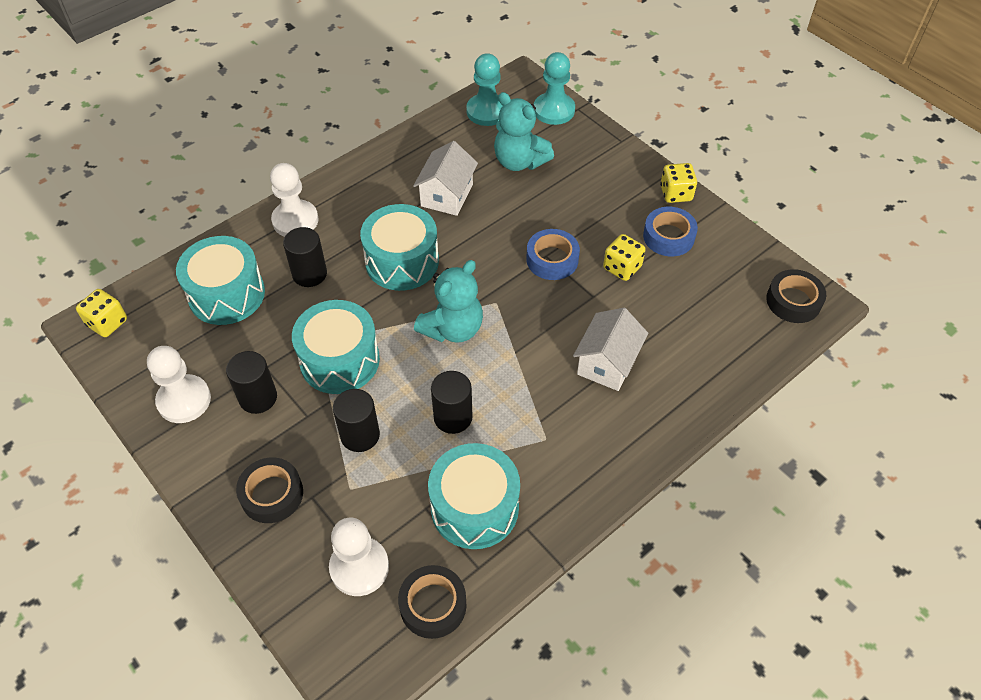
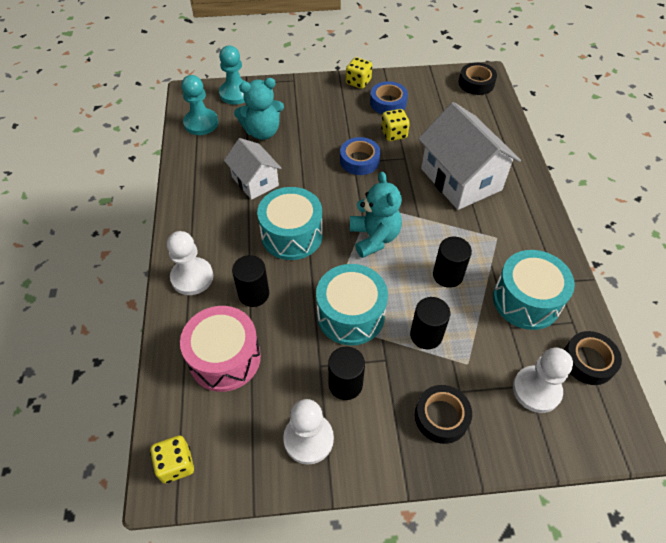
camera: 55 degrees left, 0 degrees up
turquoise drum [176,236,265,325] -> pink drum [180,306,261,392]
white house [573,308,648,391] -> white house [418,102,521,210], size x1.69

